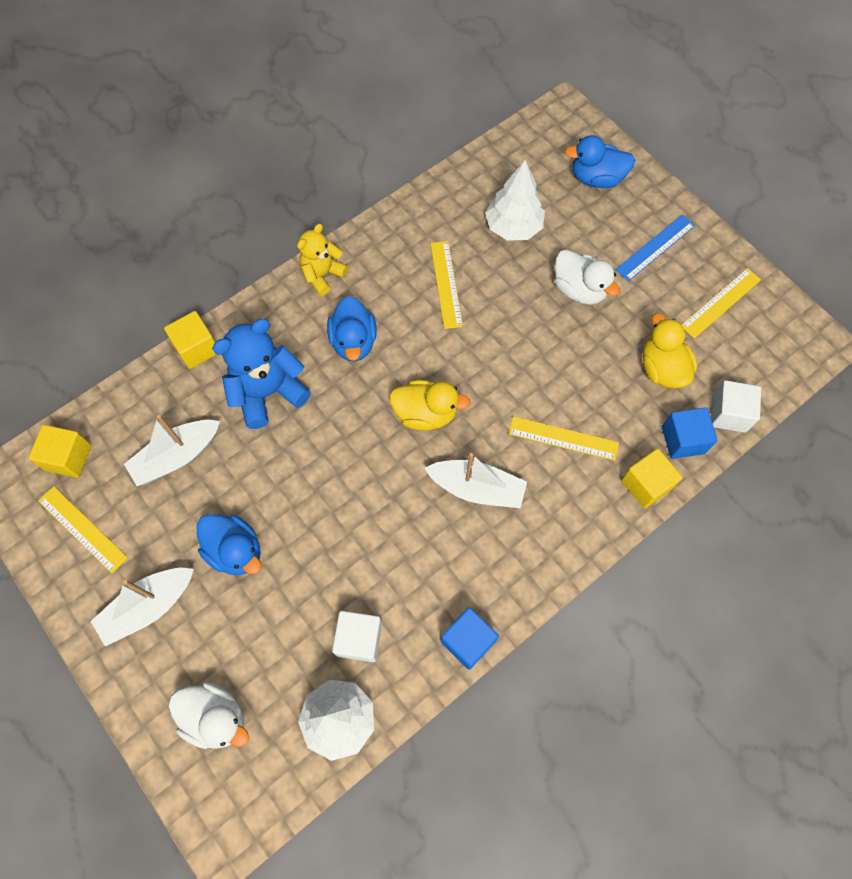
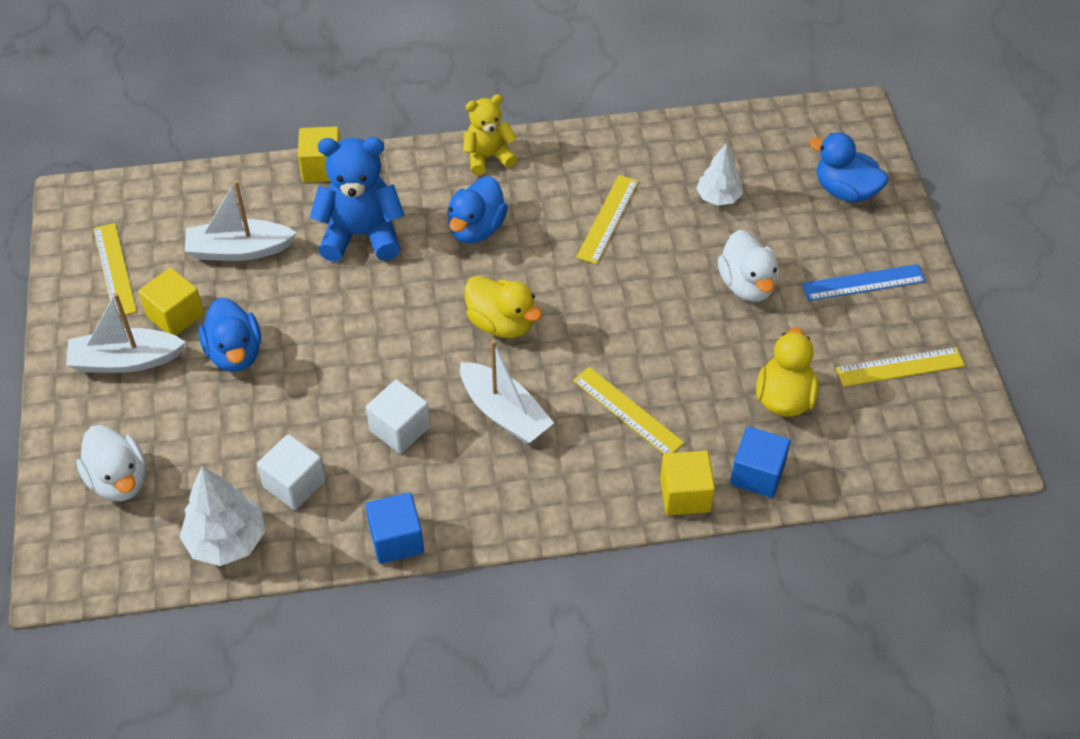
camera: 30 degrees right, 15 degrees down
yellow cube [28,425,92,478] -> yellow cube moved to [138,268,204,336]
white tree [485,160,545,241] -> white tree [696,144,743,206], size x0.65
white cube [711,380,761,433] -> white cube moved to [366,380,430,454]

